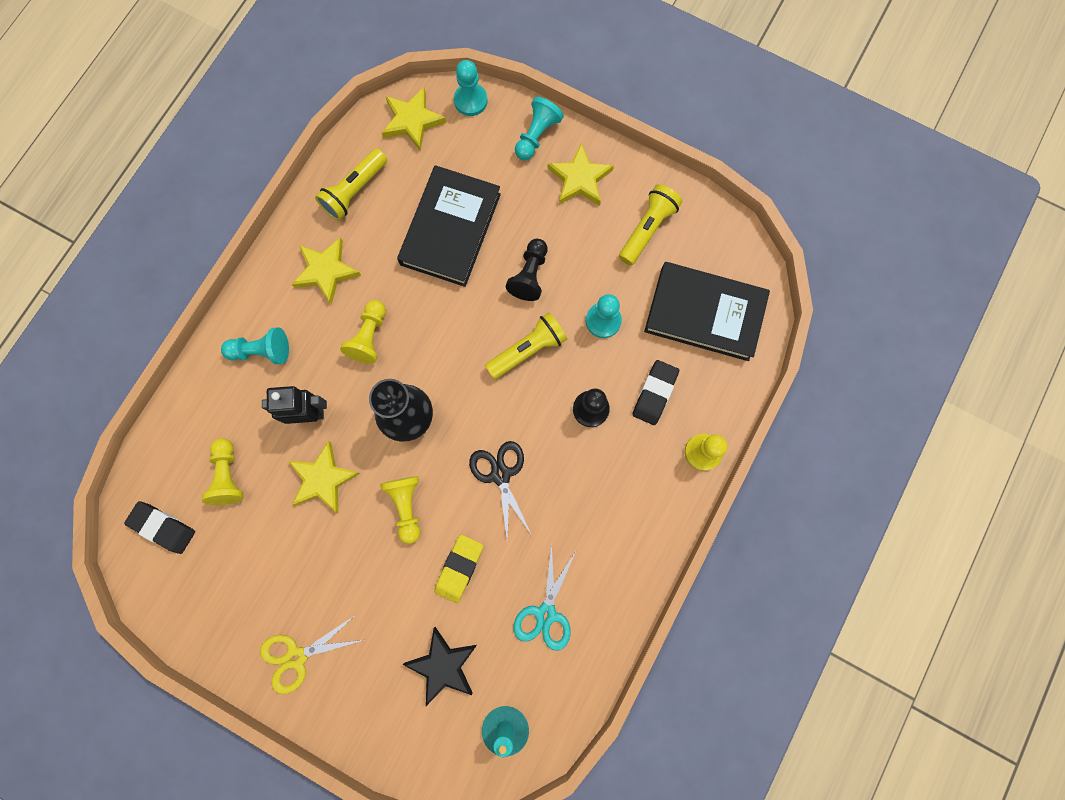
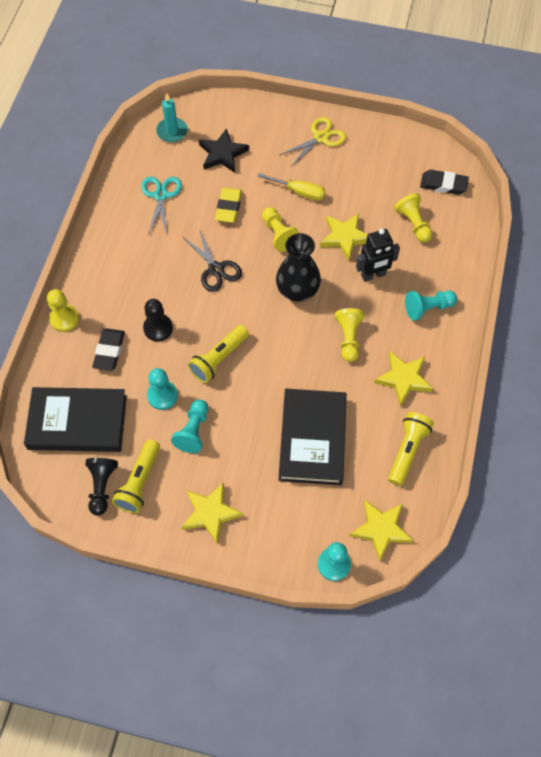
camera: 165 degrees right, 15 degrees down
black pawn [506,239,548,301] -> black pawn moved to [85,458,118,515]
turquoise pawn [515,97,564,160] -> turquoise pawn moved to [171,399,209,453]
none -> yellow screwdriver [257,173,326,201]

